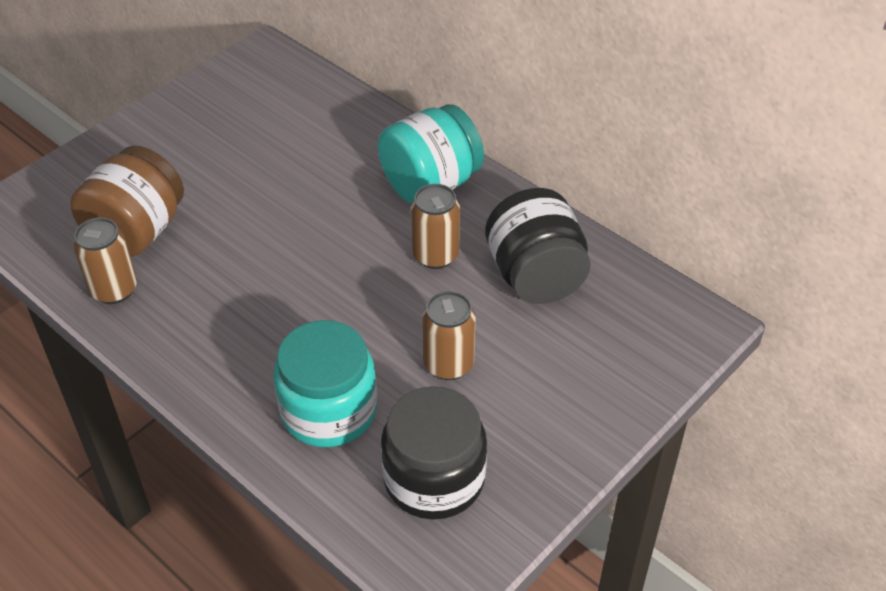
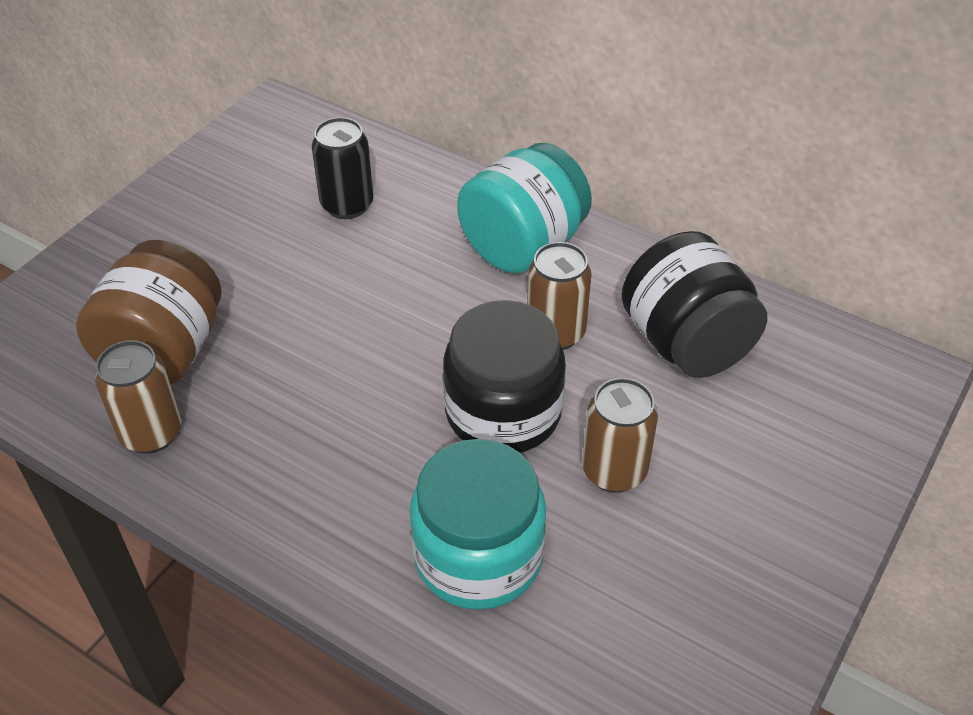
camera: 10 degrees left, 0 degrees up
black jar [381,386,487,520] -> black jar moved to [443,300,566,453]
none -> black can [312,117,373,219]

